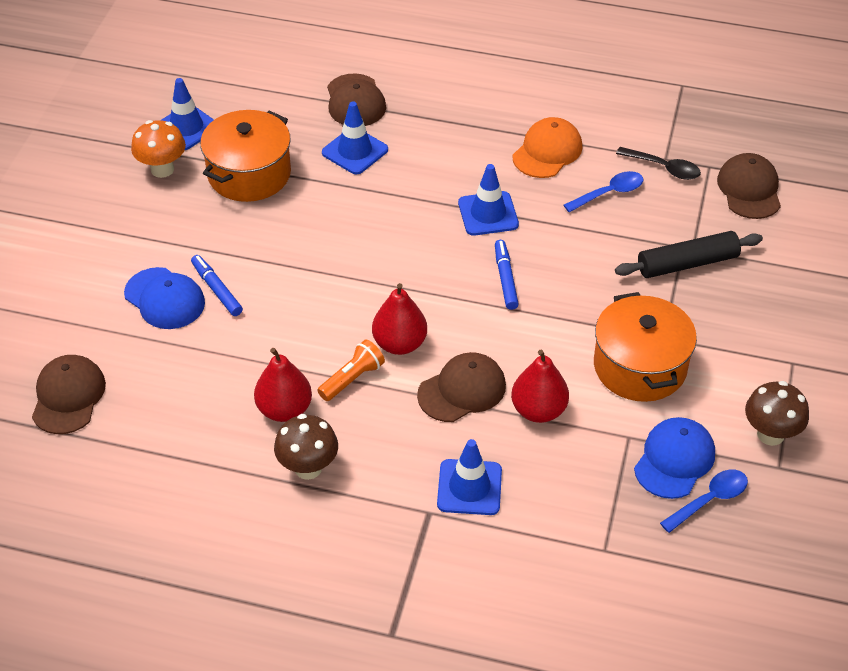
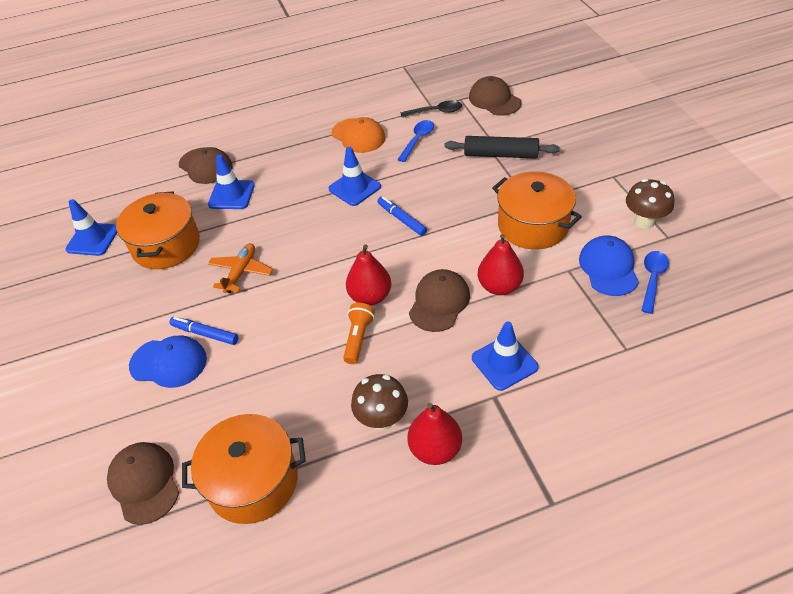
camera: 30 degrees left, 0 degrees up
orange mushroom [131,120,186,178] -> none
red pear [254,348,312,422] -> red pear moved to [407,403,462,465]
orange cap [512,117,582,178] -> orange cap turned 135 degrees clockwise [332,117,385,153]
black rolling pin [615,231,763,278] -> black rolling pin turned 60 degrees clockwise [444,136,560,158]
none -> orange pot [182,414,306,524]
none -> orange plane [208,243,273,293]

